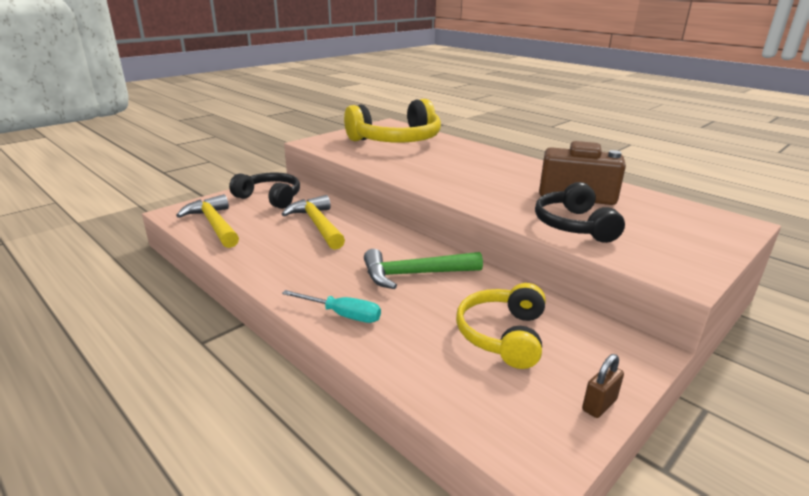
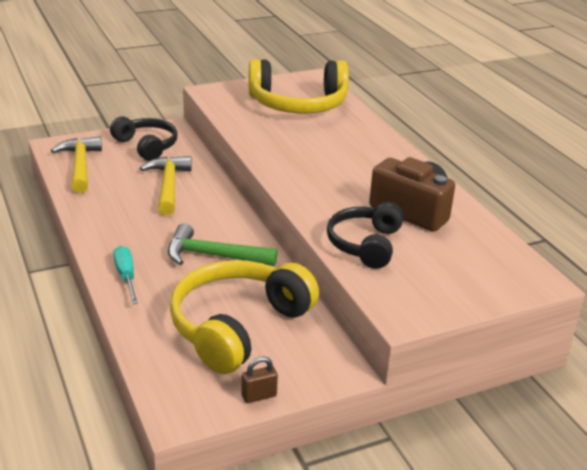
camera: 20 degrees right, 5 degrees up
turquoise screwdriver [282,290,381,323] -> turquoise screwdriver turned 150 degrees counterclockwise [113,246,138,304]
yellow headphones [456,283,546,369] -> yellow headphones [170,260,319,374], size x1.60

